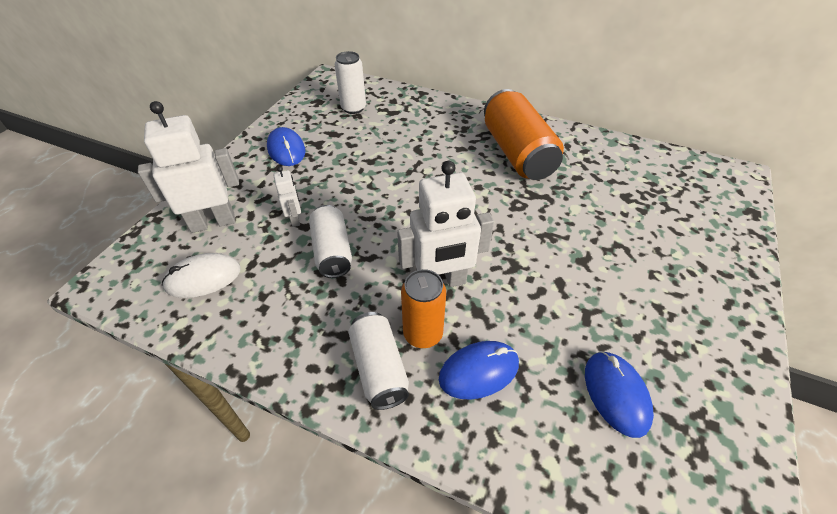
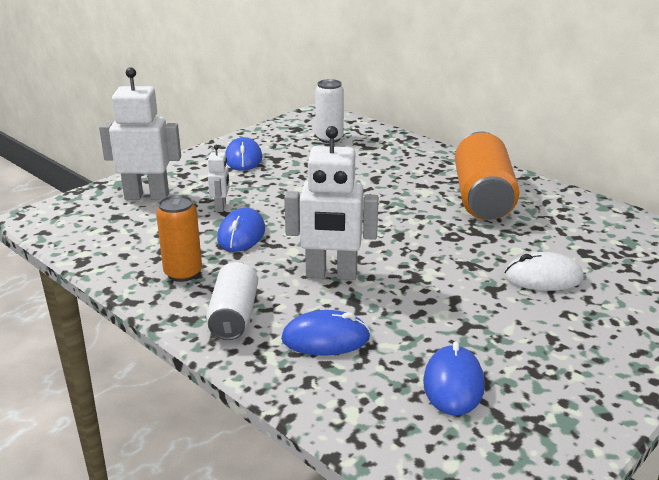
camera: 20 degrees right, 20 degrees down
white mouse [162,253,241,298] -> white mouse moved to [504,252,584,291]
white can [309,205,352,278] -> blue mouse [217,208,265,252]
orange can [401,269,446,348] -> orange can moved to [156,195,202,282]

